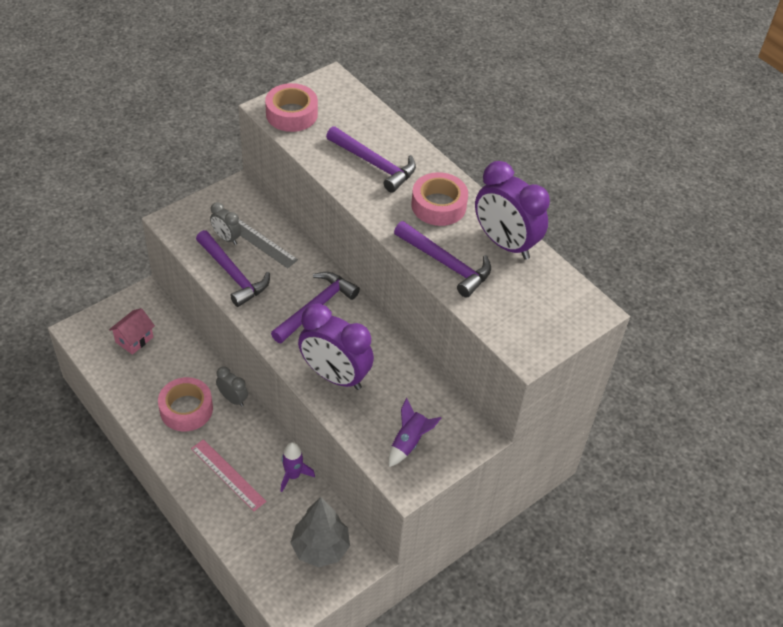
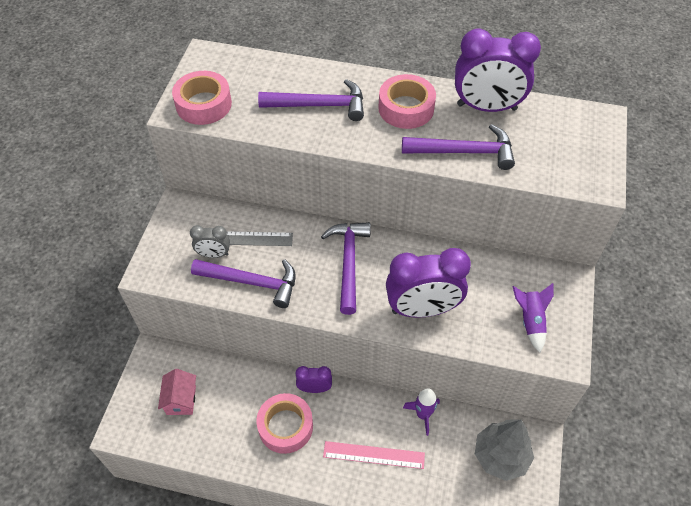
camera: 35 degrees left, 5 degrees up
grey clock [216,366,248,407] -> purple clock [296,366,332,393]

